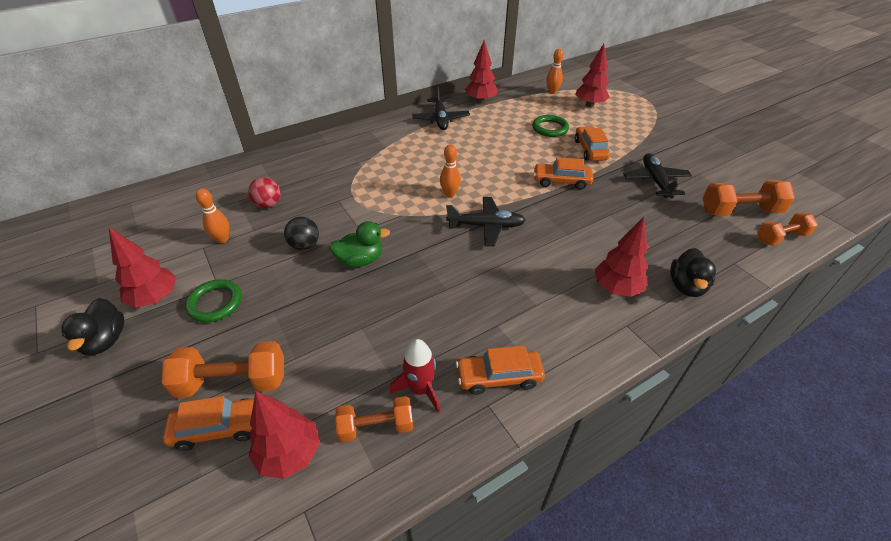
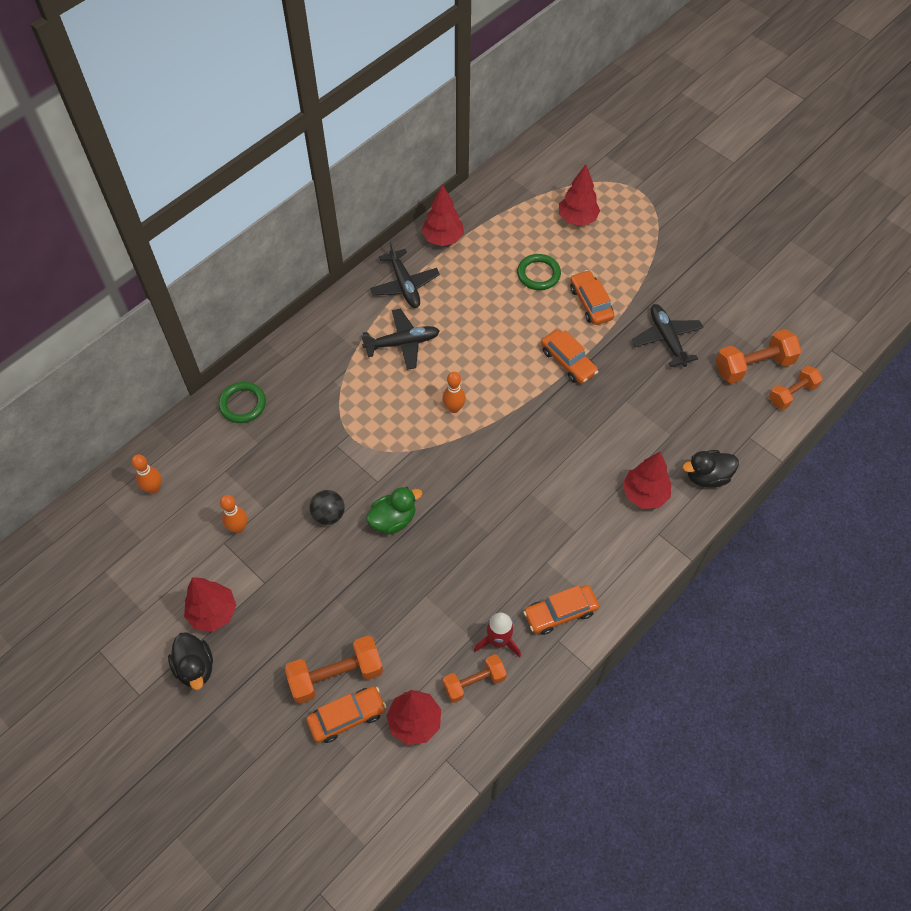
camera: 15 degrees left, 15 degrees up
green ring [185,279,242,323] -> green ring moved to [218,382,266,423]
red ball [248,177,281,208] -> none
black plane [446,197,526,246] -> black plane moved to [361,309,440,370]
orange car [533,157,593,190] -> orange car turned 120 degrees counterclockwise [541,329,598,384]
orange bowling pin [546,49,564,94] -> orange bowling pin moved to [131,454,162,494]
black duck [670,248,716,297] -> black duck turned 75 degrees clockwise [683,450,739,487]

